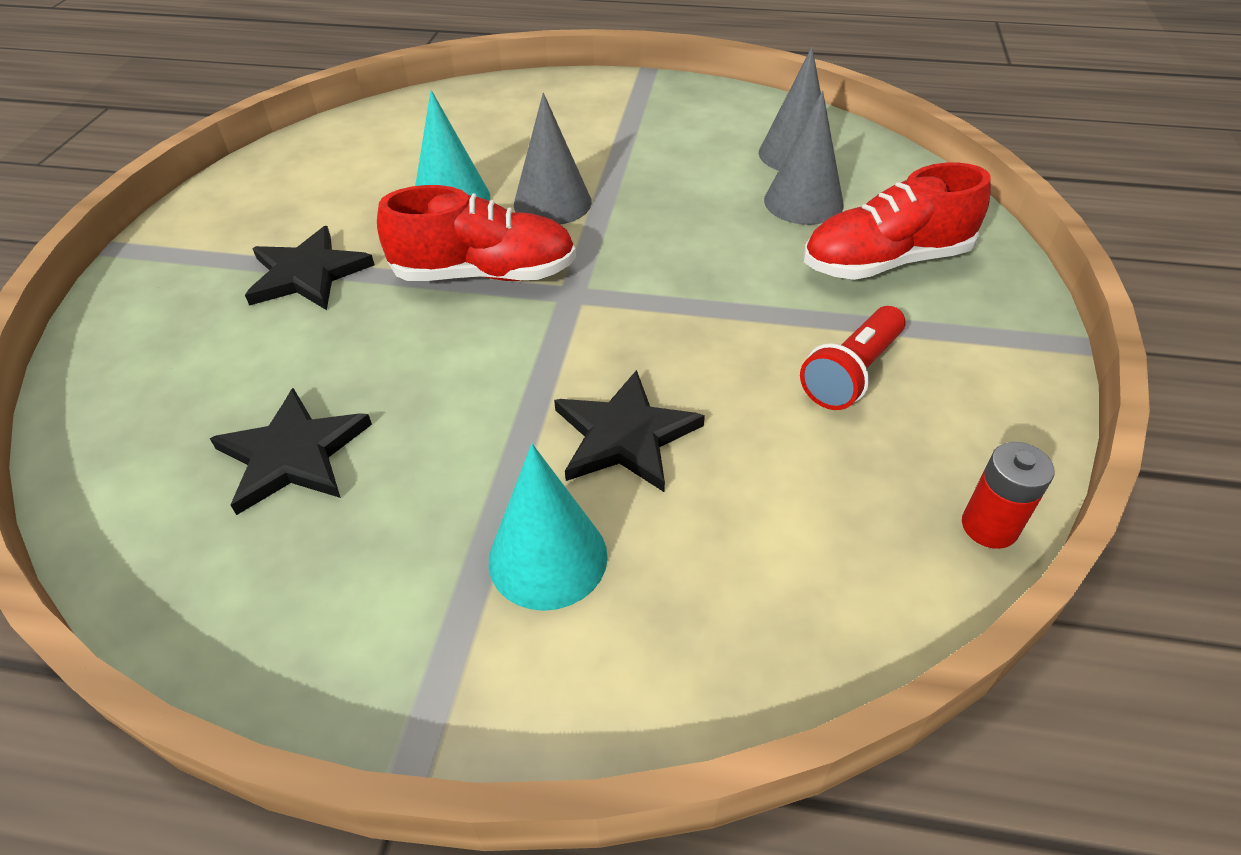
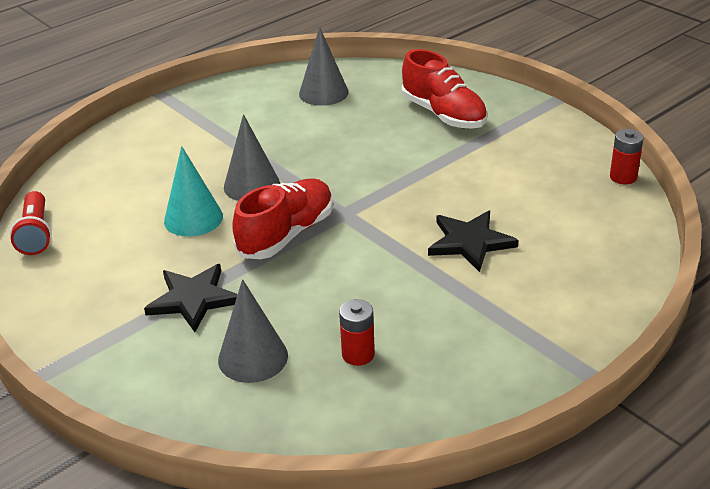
camera: 50 degrees left, 10 degrees down
black star [210,388,372,515] -> red battery [339,299,375,366]
turquoise cone [489,444,608,611] -> none
grey cone [764,91,844,225] -> grey cone moved to [218,279,288,383]
red flashlight [800,306,905,410] -> red flashlight moved to [10,191,52,255]
red shoe [804,163,991,280] -> red shoe turned 60 degrees counterclockwise [401,49,488,129]

